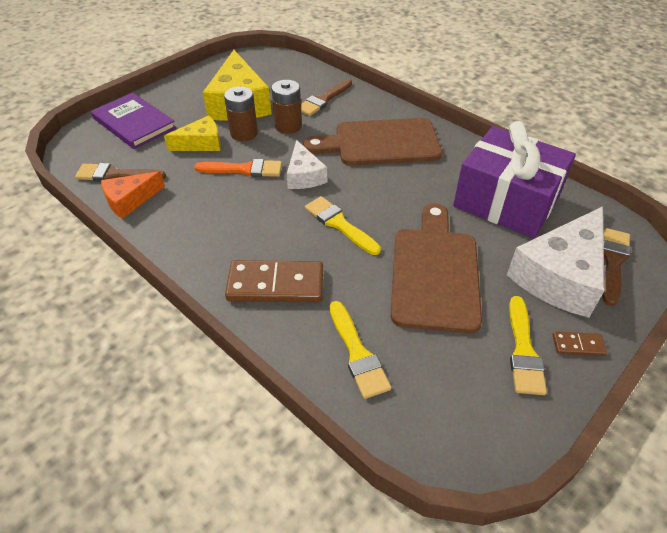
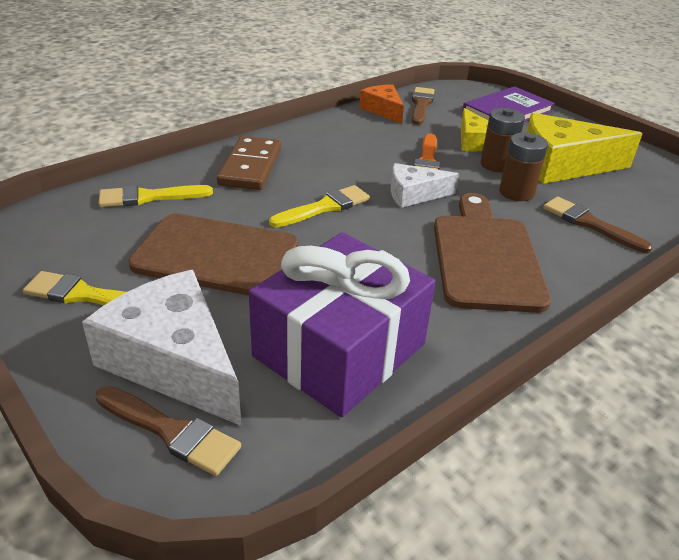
camera: 95 degrees right, 10 degrees down
brown domino [552,332,607,356] -> none

